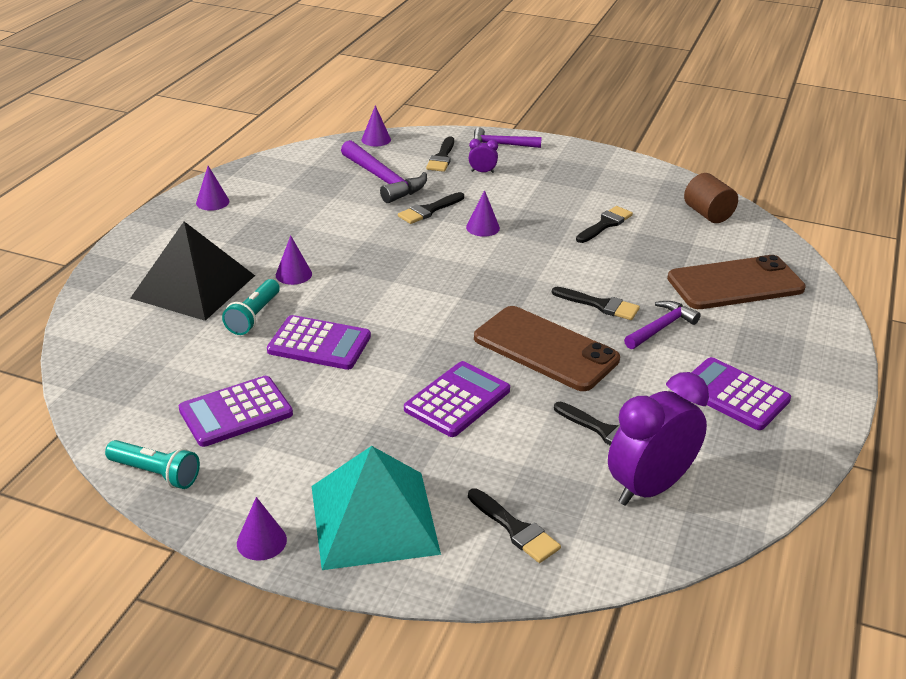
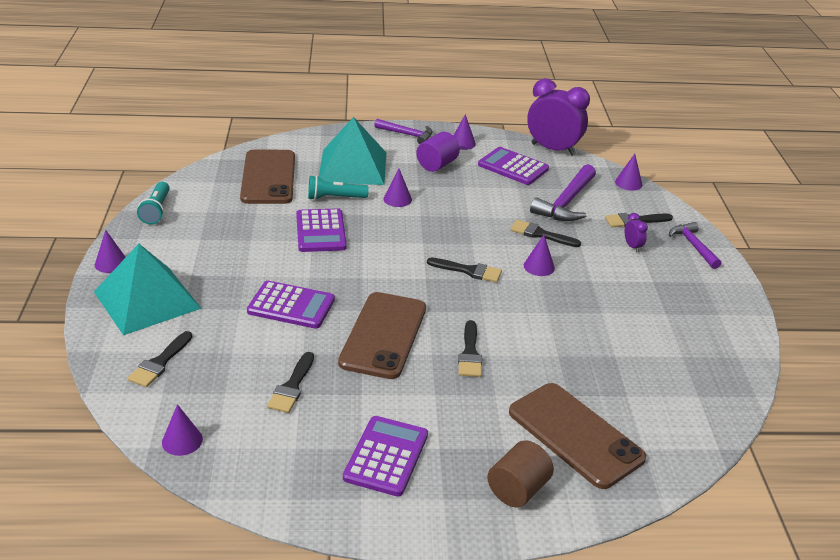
camera: 65 degrees right, 0 degrees up
black pyramid [130,221,255,321] -> turquoise pyramid [319,117,386,185]
purple calculator [179,376,293,447] -> purple calculator moved to [478,147,549,185]
black brush [576,206,633,243] -> black brush moved to [427,257,502,283]
purple clock [608,372,709,506] -> purple clock moved to [527,78,590,156]
purple hammer [624,301,701,349] -> purple hammer moved to [374,119,432,144]
brown cylinder [684,173,738,223] -> brown cylinder moved to [487,441,554,507]
none -> purple cone [162,404,203,456]
none -> brown phone [240,149,295,204]
none -> purple cylinder [416,132,460,172]

